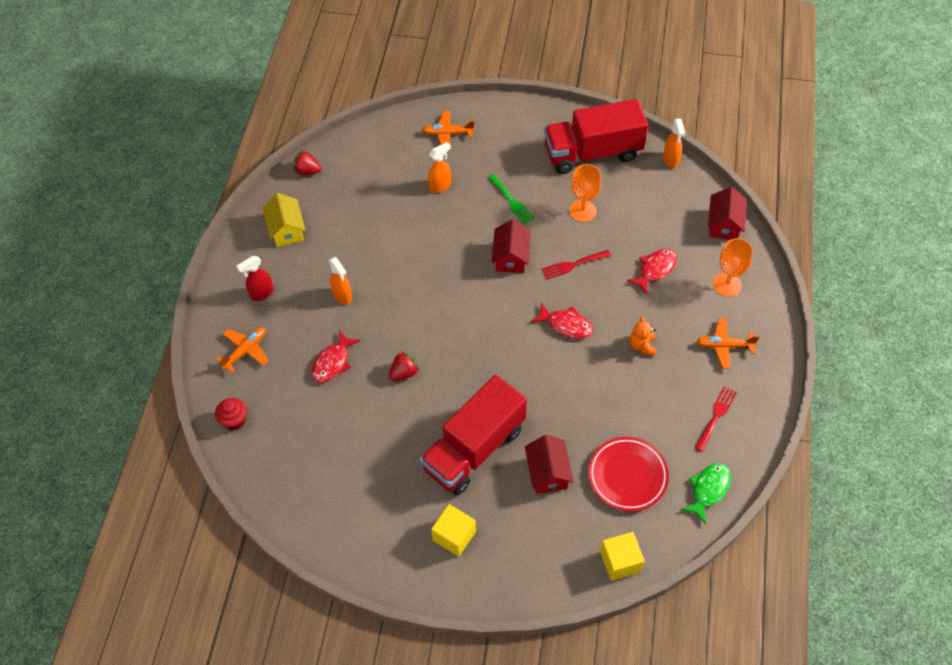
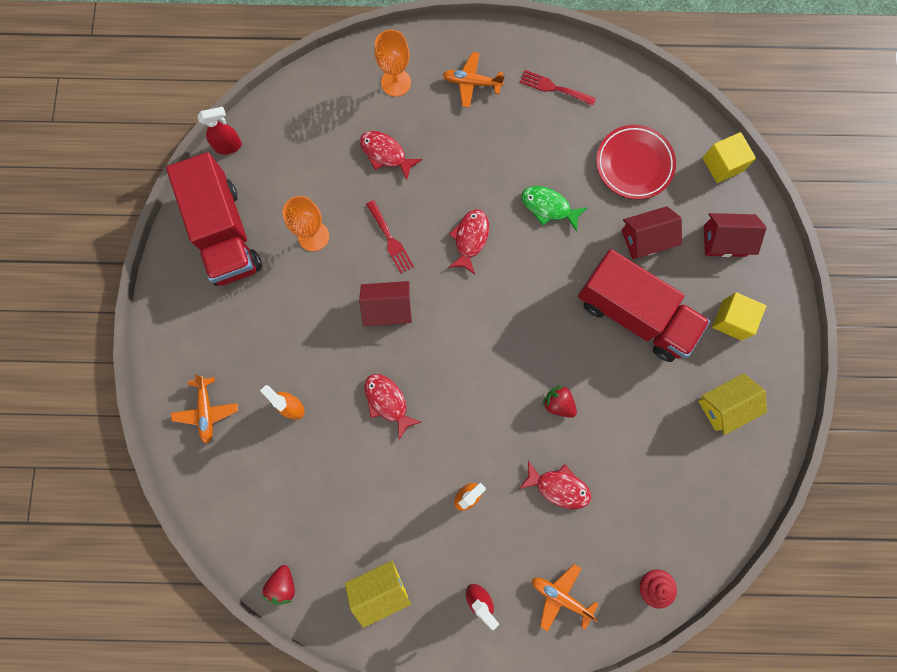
camera: 100 degrees left, 20 degrees up
green fork [487,174,535,224] -> none
orange teddy bear [630,316,656,356] -> none
orange spray bottle [663,119,685,168] -> red spray bottle [197,107,242,155]
green fish [681,463,731,524] -> green fish moved to [521,186,588,232]
orange plane [697,318,760,369] -> orange plane turned 105 degrees clockwise [443,52,505,108]
red house [708,187,747,240] -> red house moved to [704,213,767,257]
none -> red fish [364,374,421,440]
none -> yellow house [698,373,767,435]

